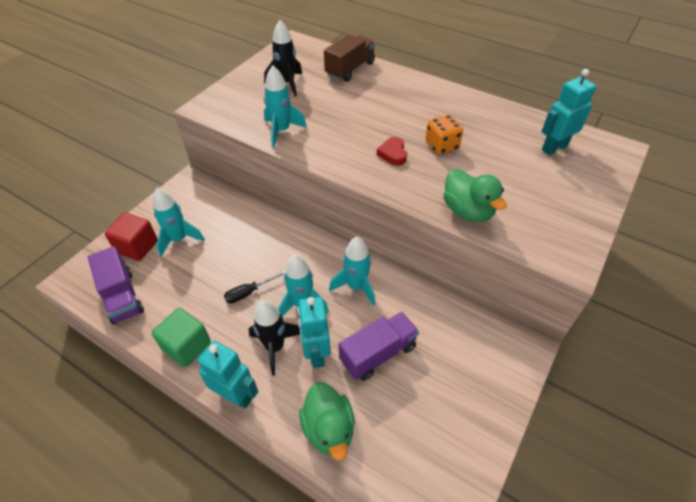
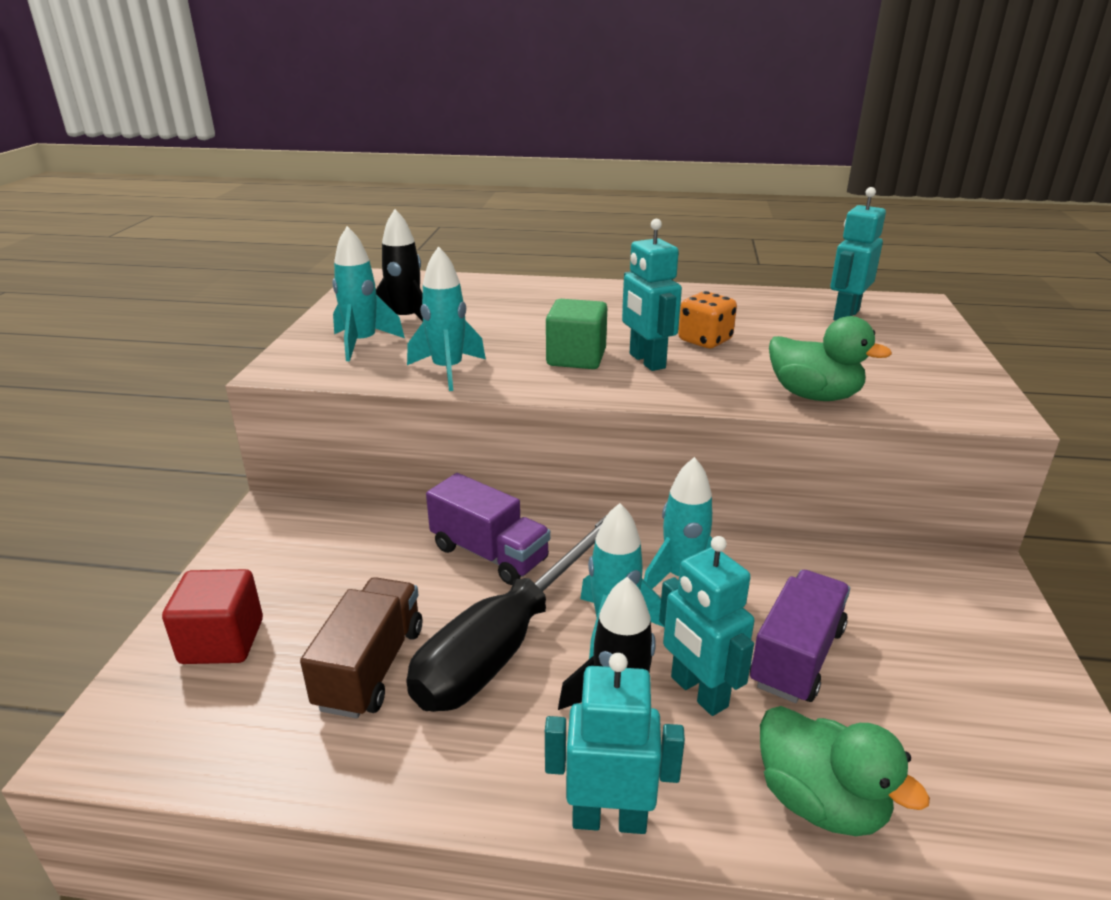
camera: 25 degrees left, 20 degrees down
purple truck [88,246,144,325] -> purple truck moved to [426,473,551,585]
green cube [152,308,211,367] -> green cube moved to [546,299,607,369]
turquoise rocket [153,188,205,257] -> turquoise rocket moved to [332,226,405,361]
black screwdriver [224,271,285,304] -> black screwdriver [406,515,607,712], size x2.45
brown truck [324,34,375,82] -> brown truck moved to [300,577,422,719]
red heart [377,137,407,166] -> turquoise robot [622,219,682,371]

